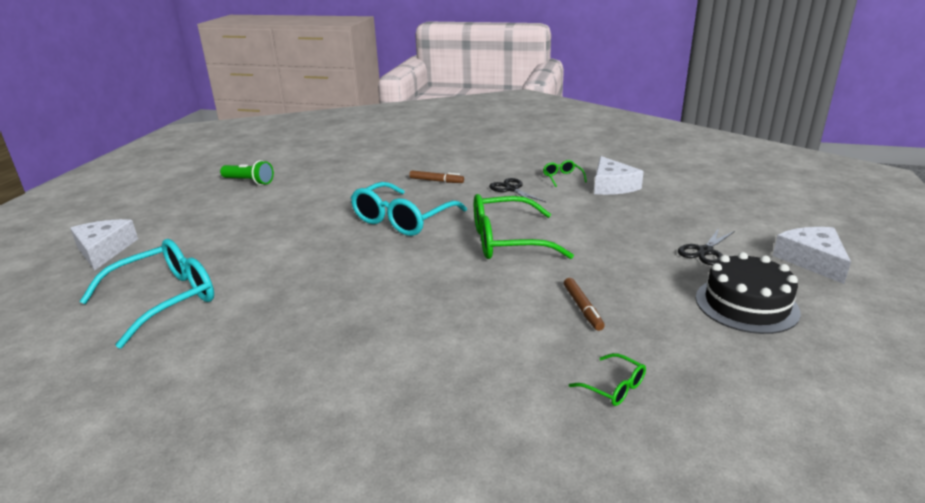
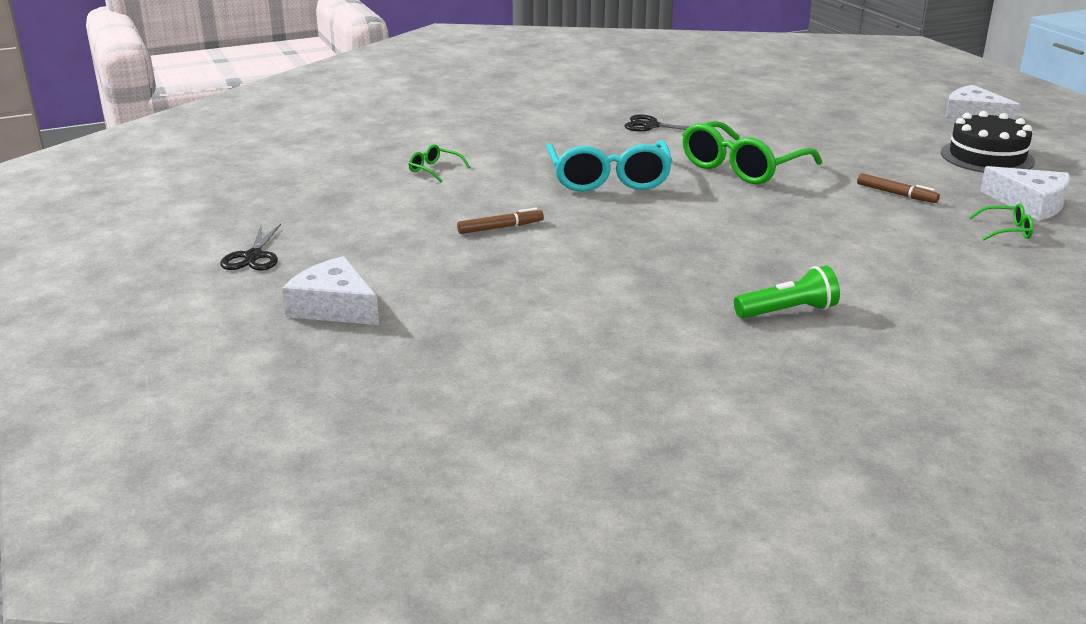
camera: 40 degrees left, 0 degrees up
turquoise glasses [79,239,214,348] -> none
green flashlight [220,160,274,185] -> green flashlight moved to [734,265,840,318]
brown marker [409,171,464,183] -> brown marker moved to [457,208,544,234]
green glasses [543,160,587,187] -> green glasses moved to [409,144,470,183]
white cheese [594,156,644,195] -> white cheese moved to [980,166,1070,221]
black scissors [678,228,735,265] -> black scissors moved to [220,224,281,270]

